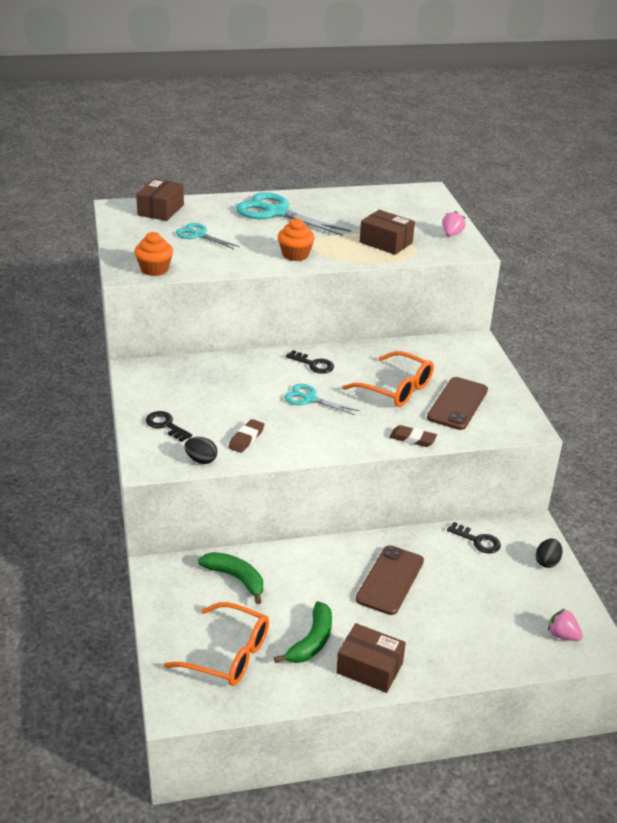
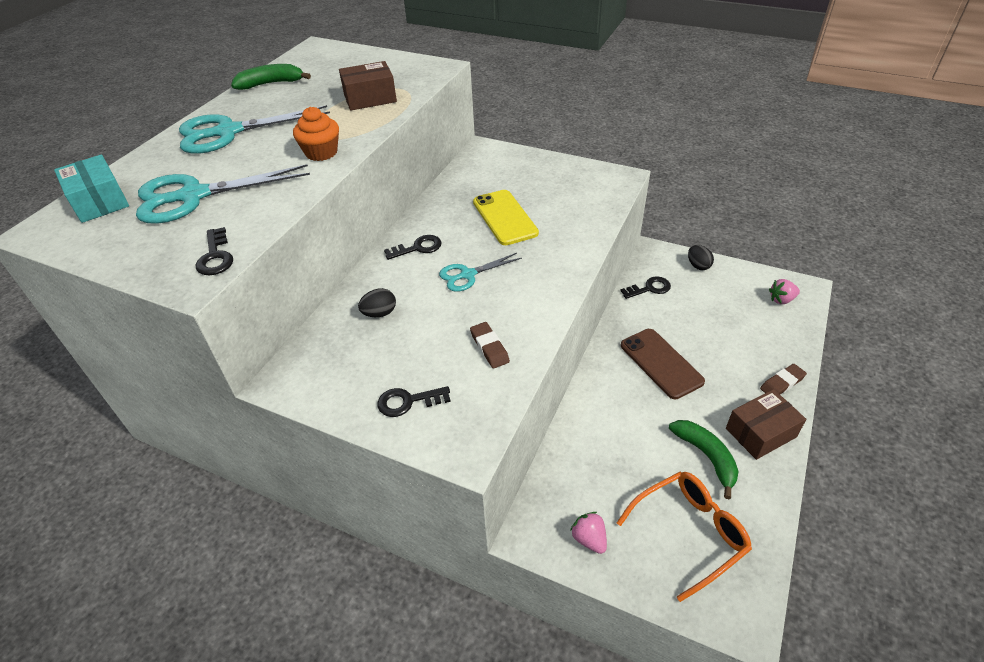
camera: 50 degrees left, 10 degrees up
orange cupcake [134,232,173,276] -> black key [196,227,233,275]
brown box [136,178,184,221] -> turquoise box [54,154,129,223]
turquoise scissors [176,223,240,249] -> turquoise scissors [136,164,310,224], size x1.80
black egg [185,437,217,464] -> black egg moved to [358,288,396,317]
green banana [198,552,263,604] -> green banana moved to [231,64,311,90]
orange glasses [343,351,434,407] -> yellow phone [473,190,539,245]
brown eraser [389,425,437,447] -> brown eraser moved to [760,364,807,394]
brown phone [427,377,488,430] -> none
pink strawberry [442,211,466,236] -> pink strawberry moved to [570,512,607,554]

